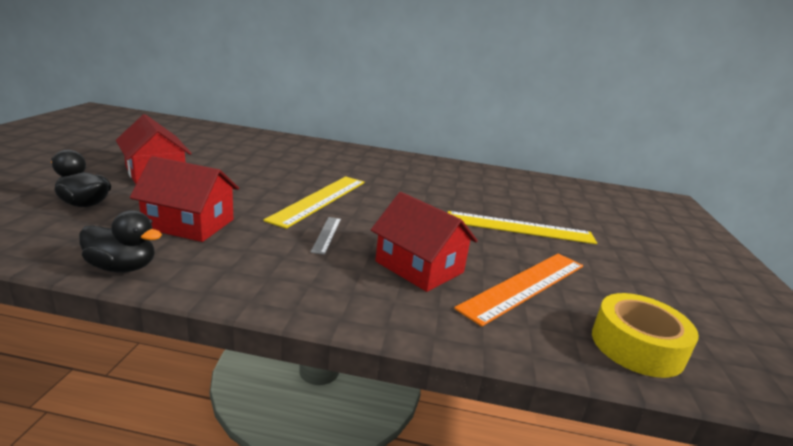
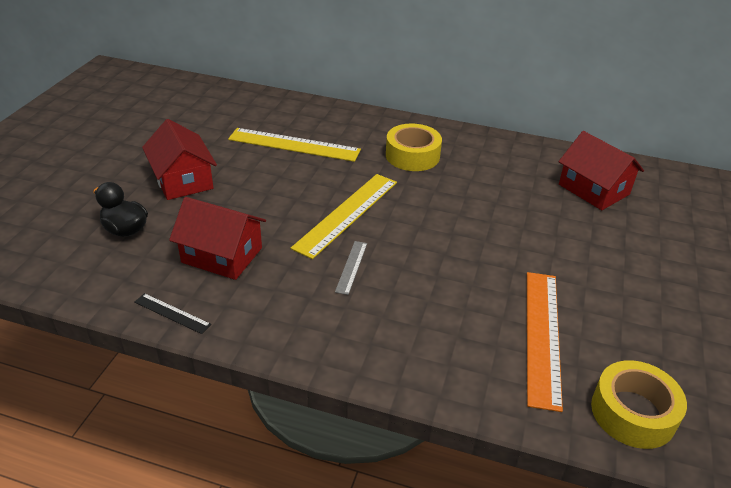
camera: 10 degrees right, 15 degrees up
black duck [79,210,162,273] -> black ruler [135,293,211,334]
red house [371,192,478,292] -> red house moved to [559,131,644,210]
yellow ruler [448,211,597,244] -> yellow ruler moved to [228,128,361,162]
orange ruler [454,254,583,327] -> orange ruler turned 45 degrees counterclockwise [527,272,563,412]
none -> yellow tape [386,123,442,171]

